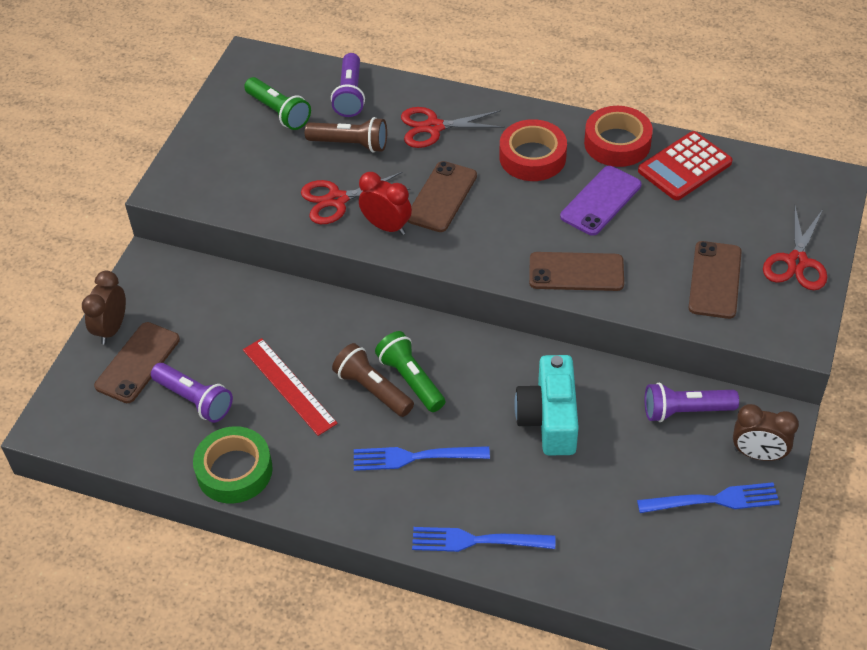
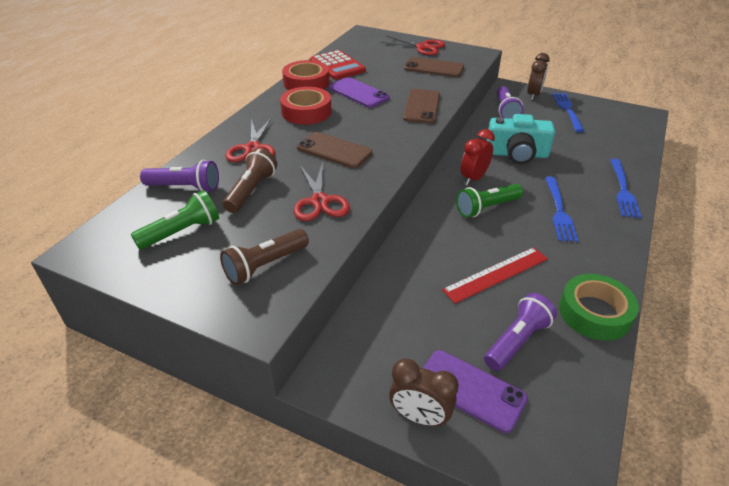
camera: 85 degrees left, 10 degrees down
brown phone [94,322,180,403] -> purple phone [423,350,528,433]
brown flashlight [332,343,414,417] -> brown flashlight moved to [220,229,309,285]
red clock [359,172,412,235] -> red clock moved to [461,129,495,185]

